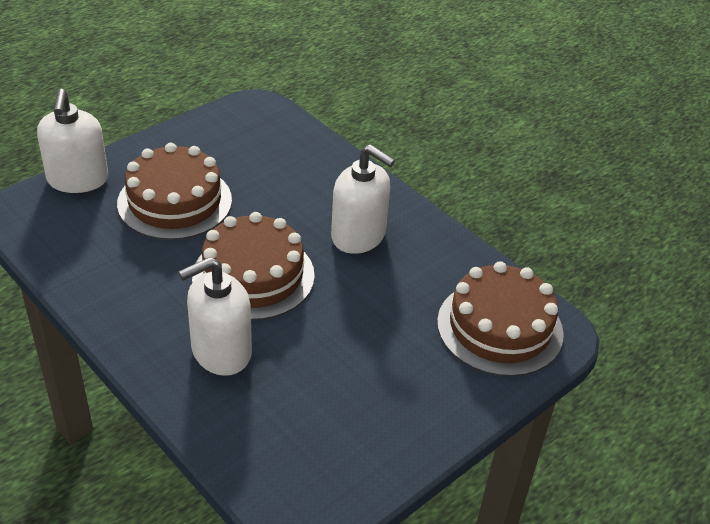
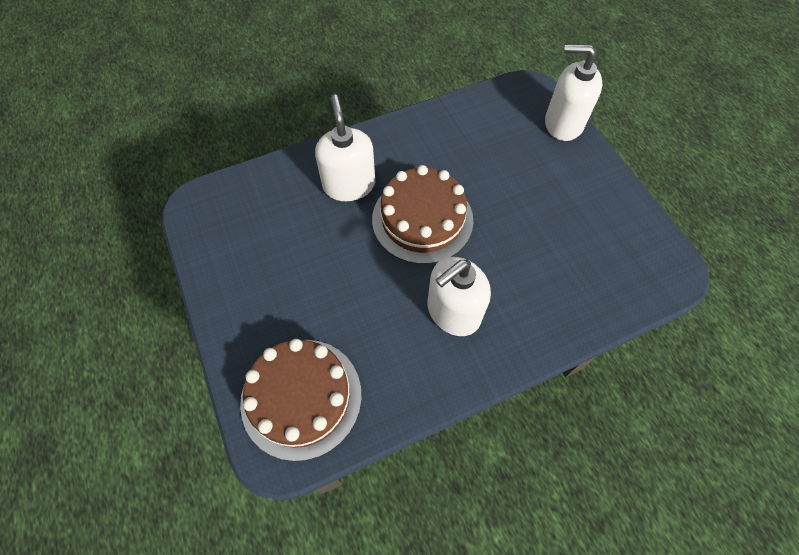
camera: 110 degrees right, 20 degrees up
brown cake [117,143,232,240] -> none

